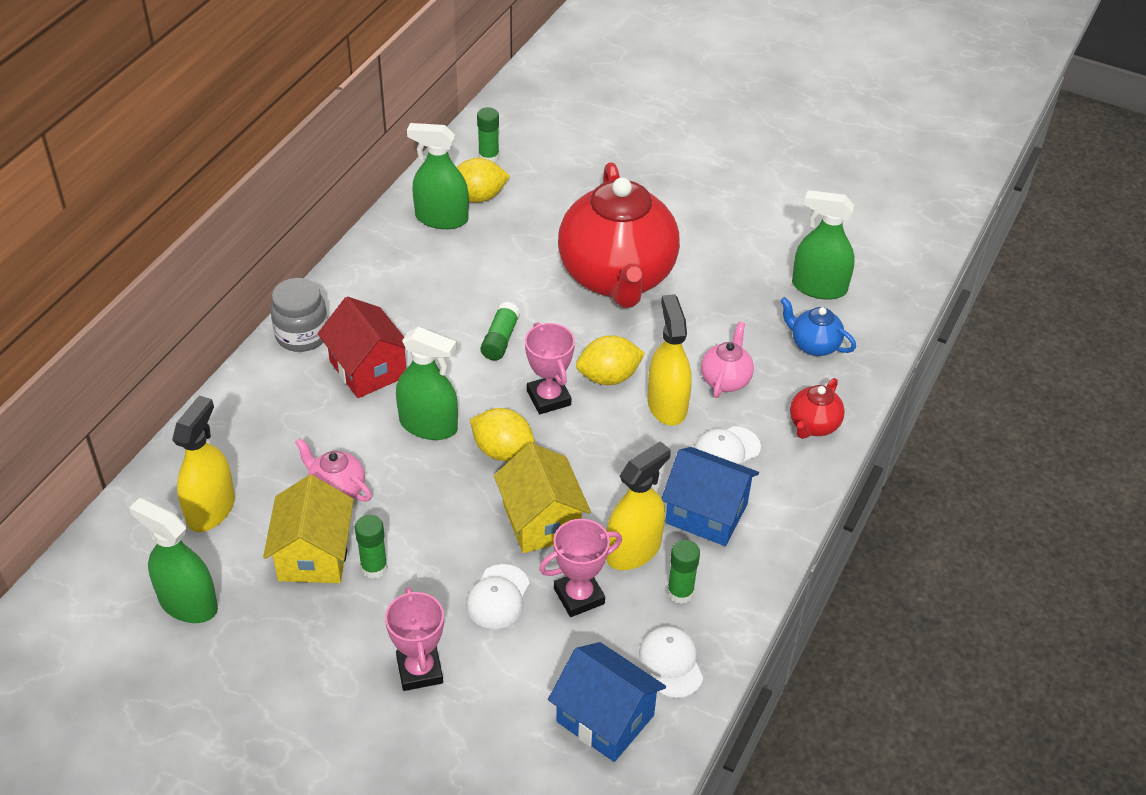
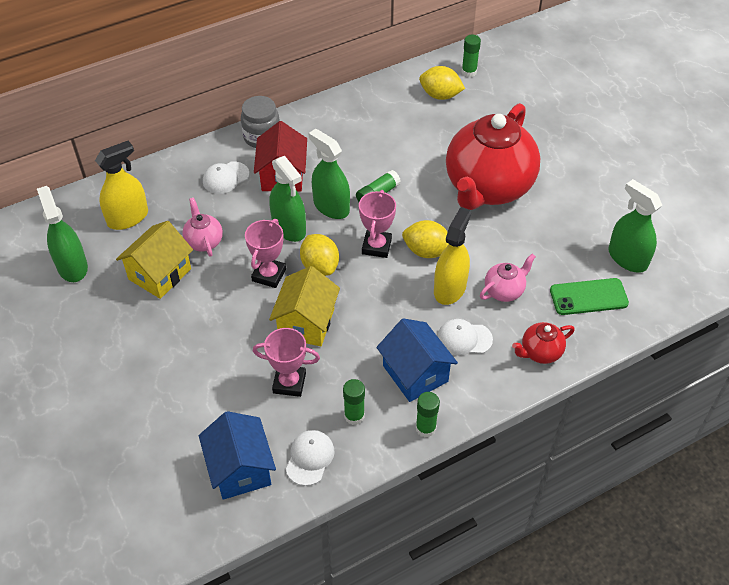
camera: 35 degrees right, 5 degrees up
green glue stick [355,515,388,579] -> green glue stick moved to [416,392,440,438]
pink trophy [385,587,444,691] -> pink trophy moved to [245,219,286,288]
green spray bottle [407,123,469,229] -> green spray bottle moved to [308,128,350,219]
white cap [466,564,530,629] -> white cap moved to [203,162,249,194]
yellow spray bottle [606,441,671,570] -> none
blue teapot [780,297,856,356] -> green phone [550,278,629,315]

